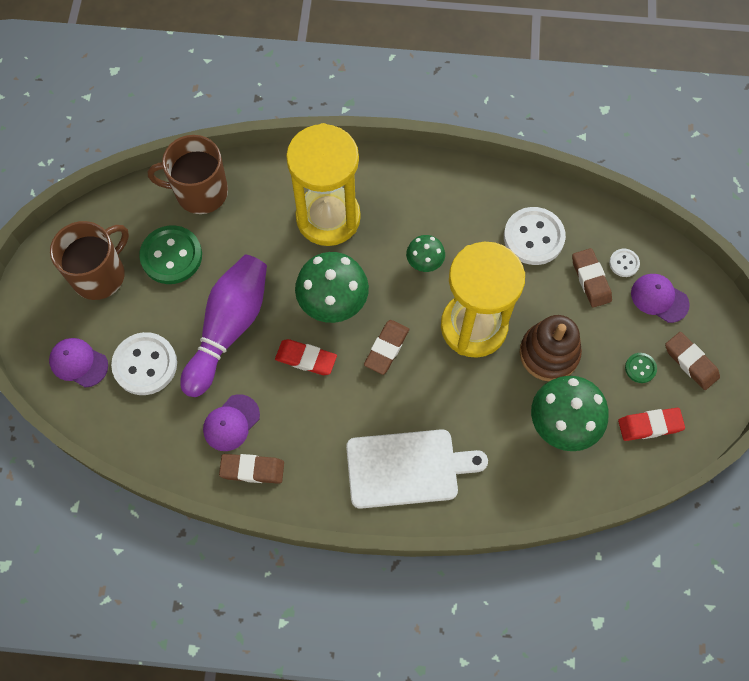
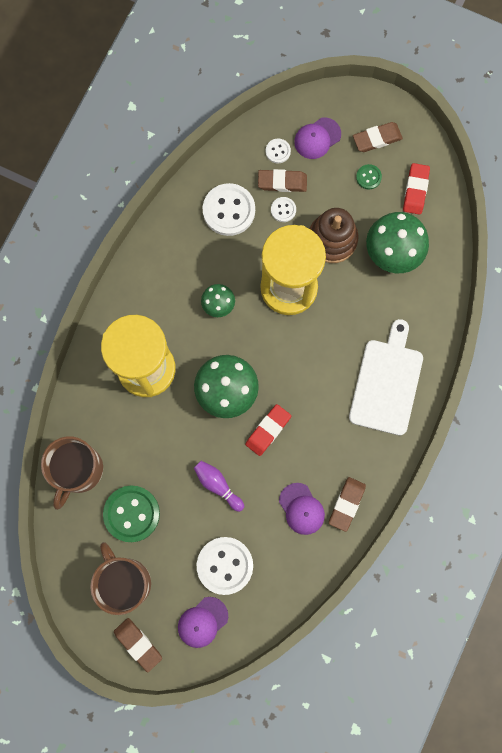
camera: 70 degrees left, 10 degrees up
purple bowling pin [180,255,267,397] -> purple bowling pin [194,461,244,512], size x0.48
brown eraser [364,320,409,375] -> brown eraser moved to [114,618,162,672]
none -> white button [271,197,296,222]

